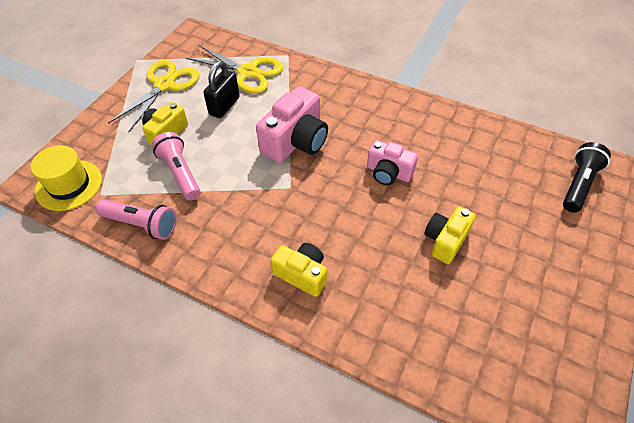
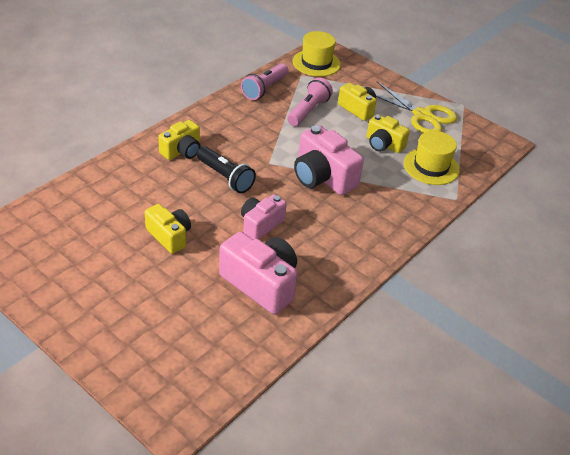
camera: 100 degrees right, 10 degrees down
pink flashlight [152,132,201,201] -> pink flashlight turned 45 degrees counterclockwise [287,77,333,126]
yellow scissors [186,45,283,94] -> yellow hat [403,131,460,185]
black padlock [203,61,240,118] -> yellow camera [366,114,410,153]
black flashlight [563,142,611,213] -> black flashlight moved to [197,146,256,193]
none -> pink camera [219,232,297,314]

